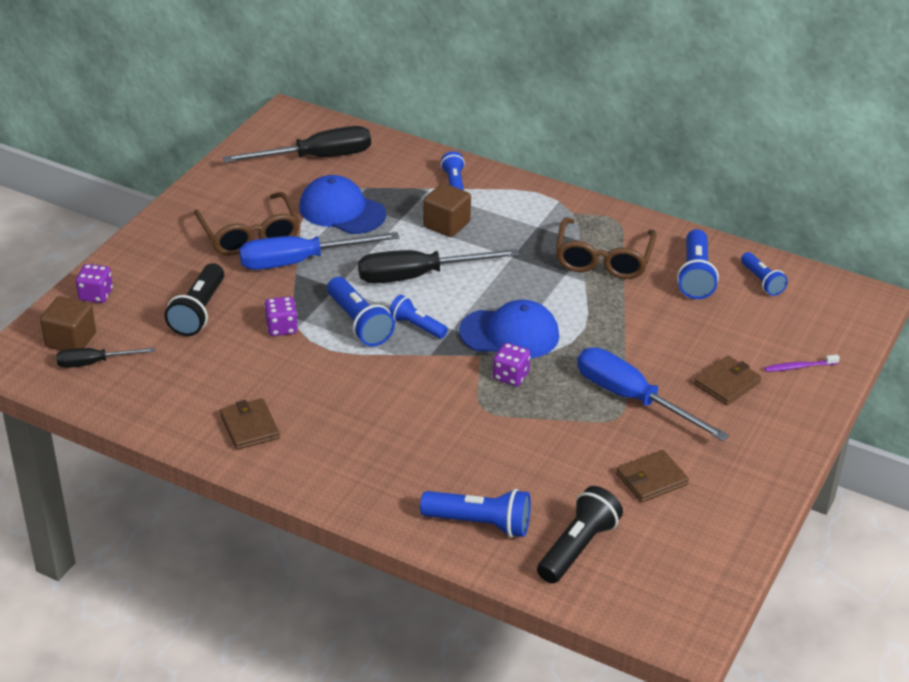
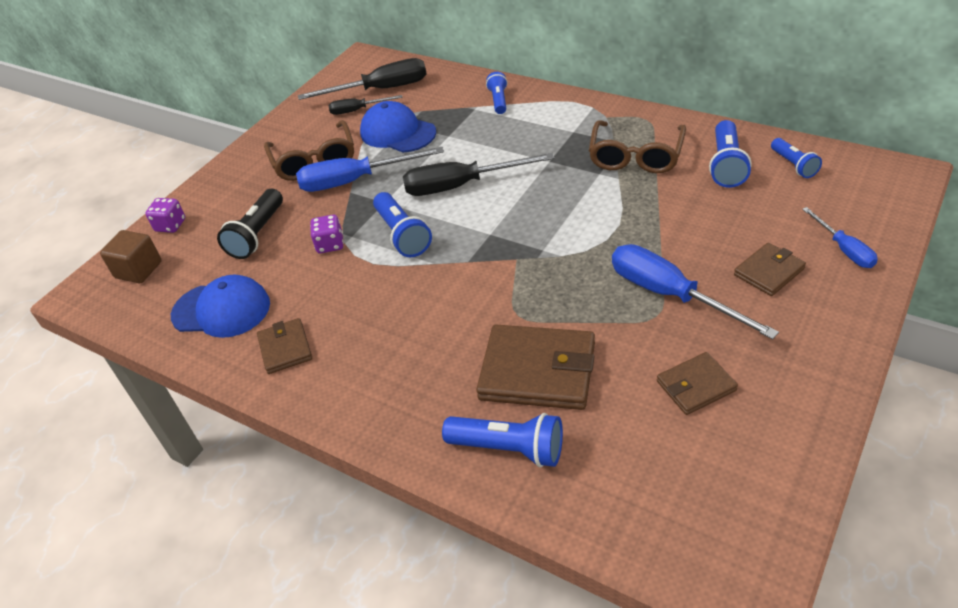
camera: 10 degrees right, 5 degrees up
black screwdriver [56,347,155,368] -> black screwdriver moved to [329,95,403,115]
blue flashlight [389,295,448,339] -> none
brown cube [423,183,471,237] -> none
blue cap [459,300,559,359] -> blue cap moved to [171,275,270,338]
purple dice [493,343,531,386] -> none
black flashlight [537,486,623,583] -> none
purple toothbrush [764,355,840,372] -> blue screwdriver [802,207,878,268]
none -> brown wallet [476,325,595,410]

